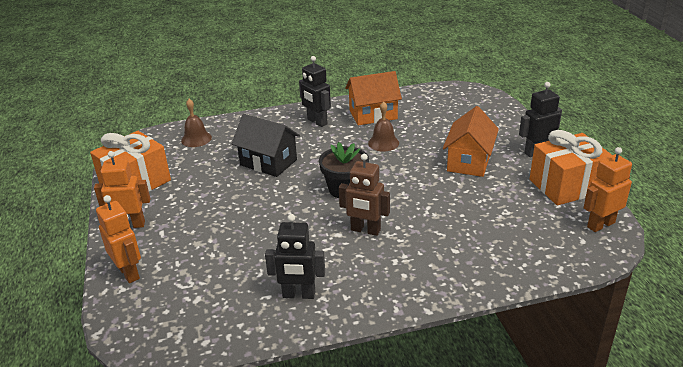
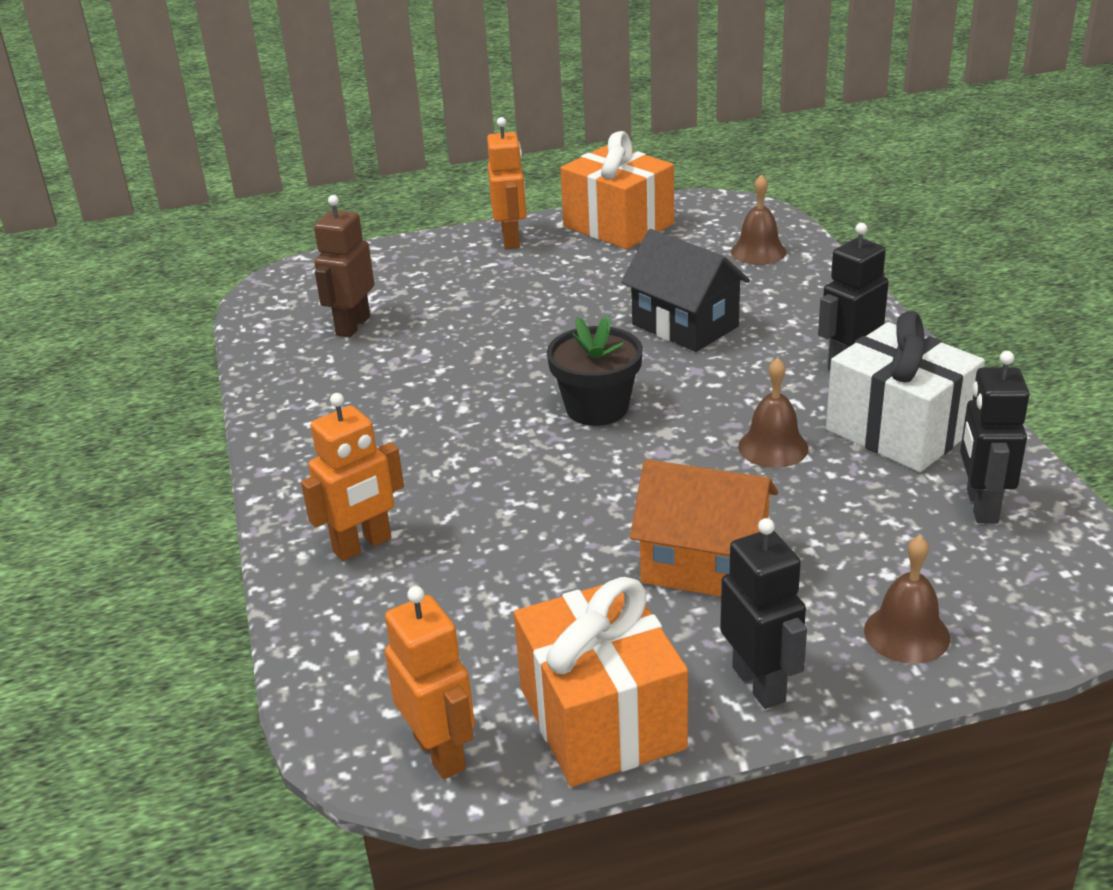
camera: 90 degrees right, 0 degrees up
orange robot [96,195,141,283] -> orange robot moved to [301,393,404,561]
black house [232,114,300,177] -> black house turned 75 degrees counterclockwise [621,229,750,352]
black robot [265,214,325,299] -> black robot moved to [960,351,1029,523]
brown robot [339,154,390,236] -> brown robot moved to [314,195,374,337]
orange house [345,71,402,125] -> white gift [826,311,985,472]
none -> brown bell [864,535,950,664]

